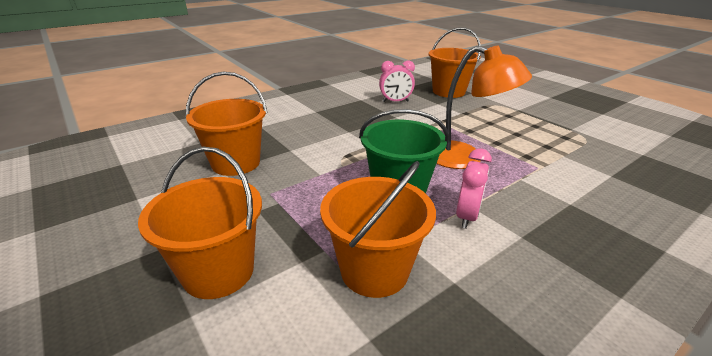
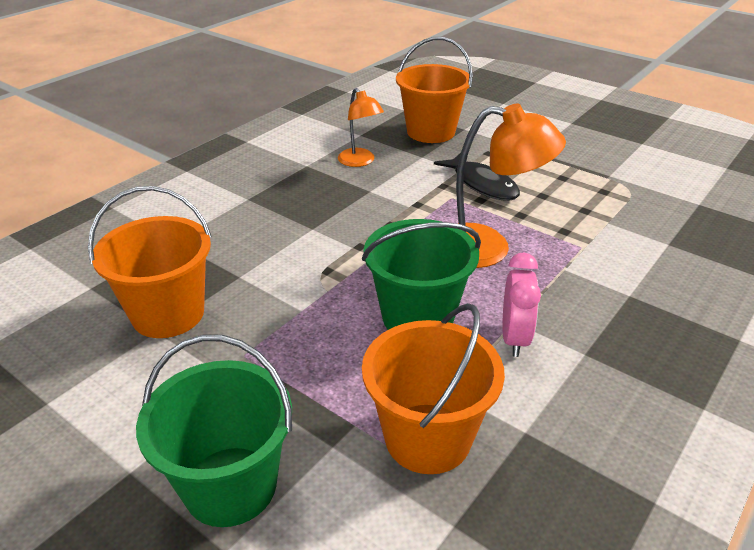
camera: 15 degrees left, 5 degrees up
orange bucket [138,147,262,299] -> green bucket [136,335,292,527]
pink clock [379,60,415,102] -> orange lamp [338,88,384,167]
none -> black fish [434,153,520,201]

